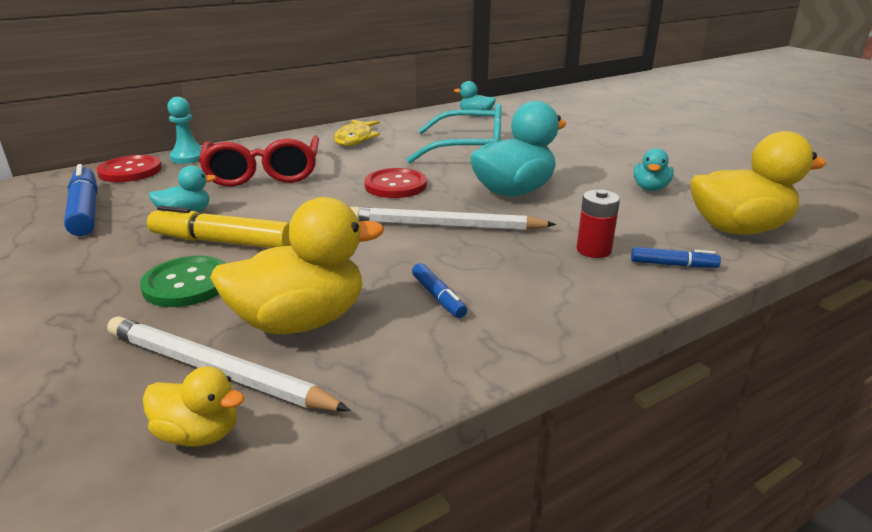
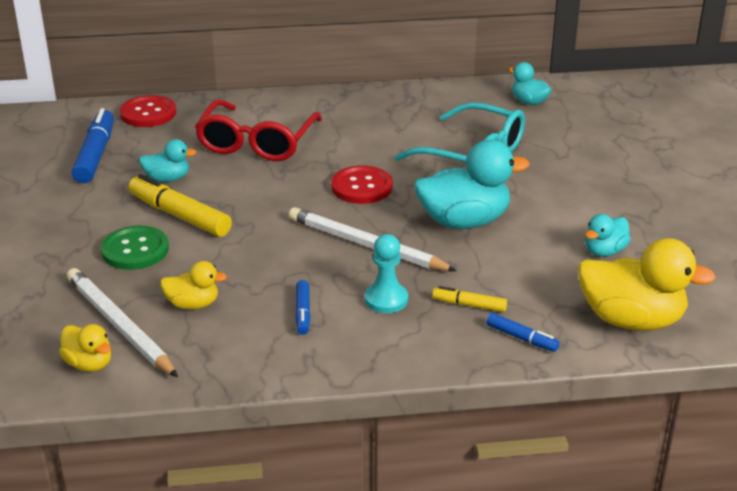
camera: 25 degrees right, 5 degrees up
turquoise pawn [167,97,202,164] -> turquoise pawn moved to [365,234,408,313]
yellow duck [210,197,384,334] -> yellow duck [160,261,227,309], size x0.52
yellow fish [334,120,380,146] -> none
red battery [576,190,620,258] -> yellow marker [432,286,507,312]

